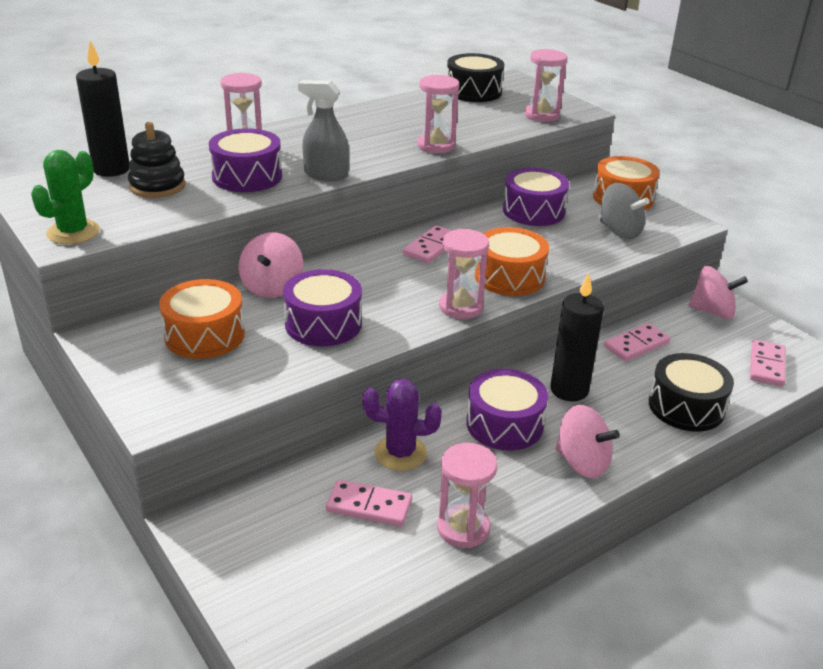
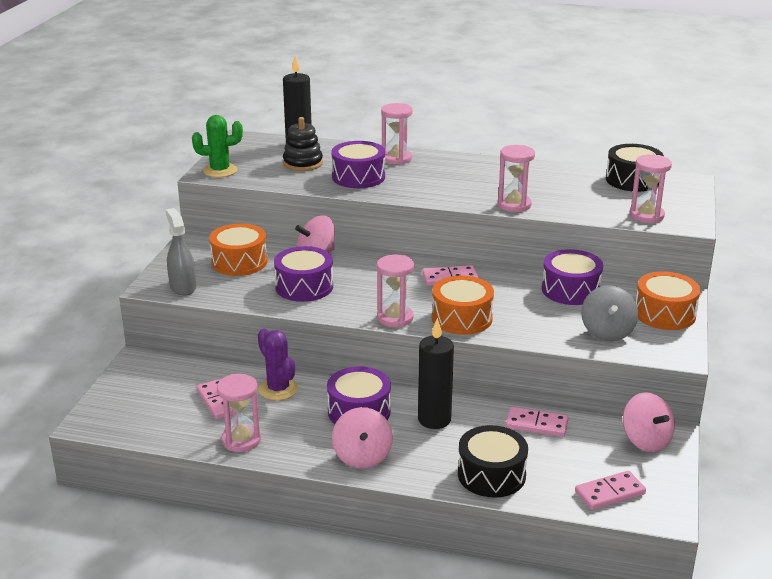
camera: 50 degrees right, 5 degrees down
grey spray bottle [298,80,349,181] -> grey spray bottle moved to [166,208,196,296]

